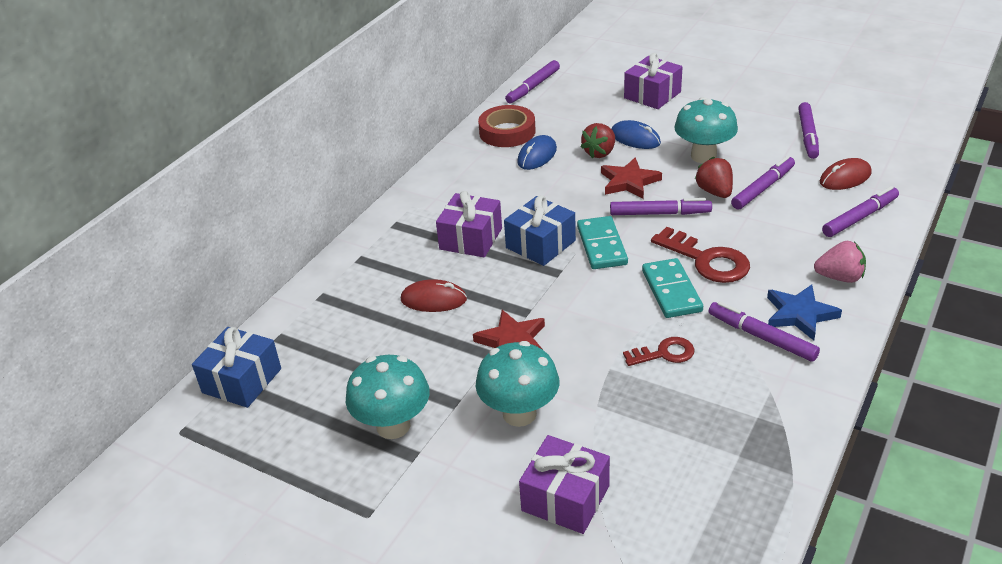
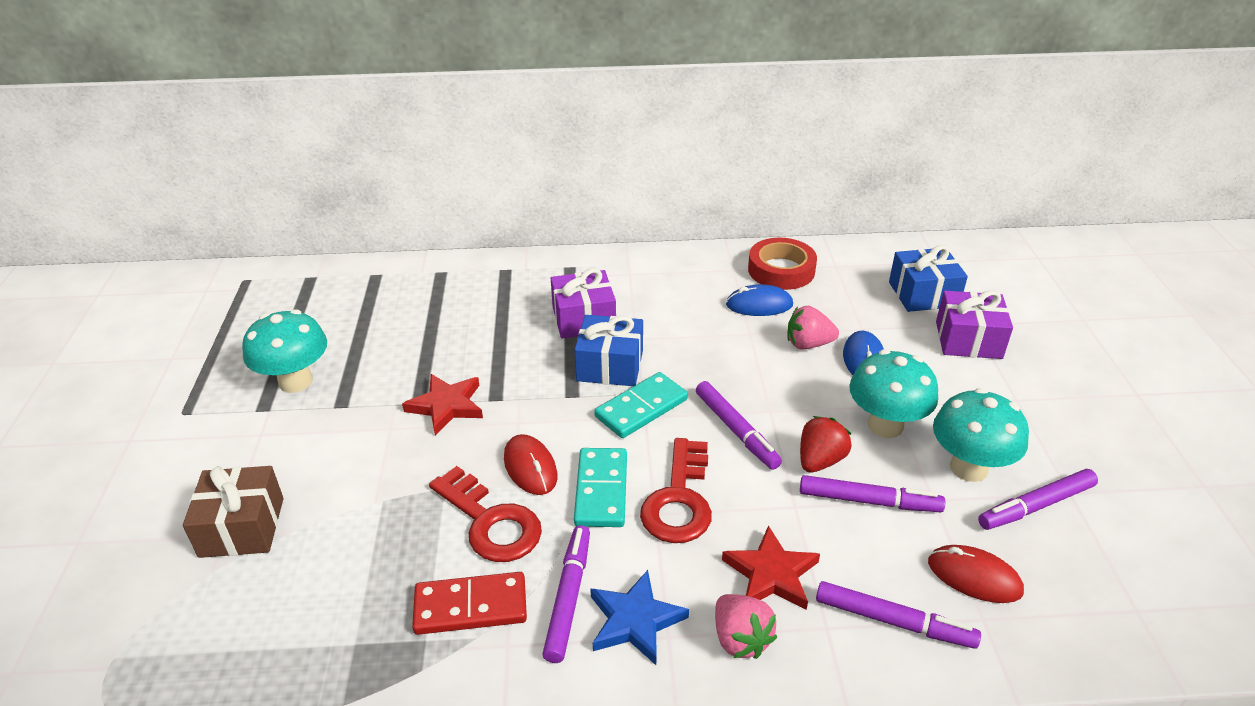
camera: 55 degrees right, 0 degrees up
blue gift [192,327,281,408] -> blue gift moved to [889,245,968,312]
red mouse [401,279,467,312] -> red mouse moved to [504,434,557,495]
turquoise mushroom [476,341,559,427] -> turquoise mushroom moved to [933,388,1029,482]
purple marker [505,60,560,103] -> none
purple gift [519,435,610,534] -> brown gift [183,466,284,558]
red strawberry [581,123,615,158] -> pink strawberry [788,306,839,349]
red star [601,157,662,199] -> red star moved to [722,525,820,610]
red key [623,337,695,366] -> red key [429,466,542,562], size x1.65
turquoise domino [642,258,703,318] -> turquoise domino turned 45 degrees counterclockwise [574,448,627,527]
none -> red domino [412,572,527,635]

